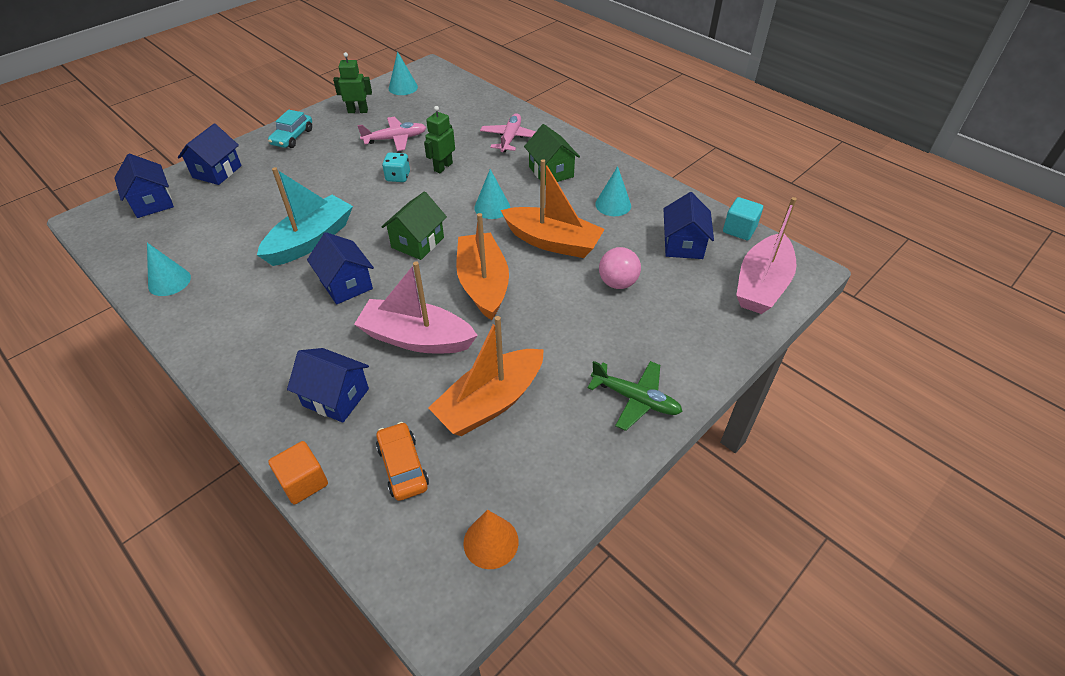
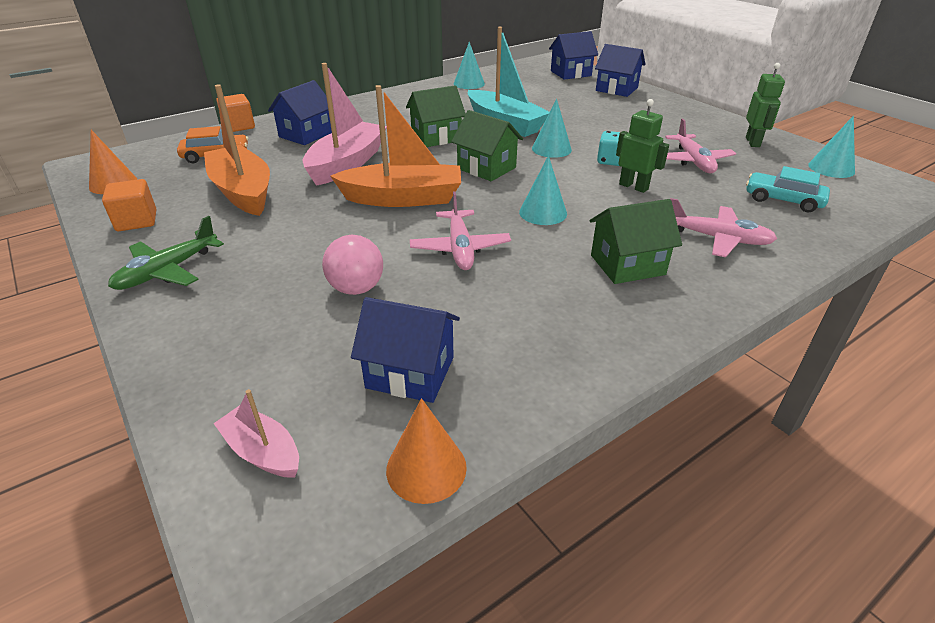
camera: 100 degrees right, 10 degrees down
turquoise car [268,110,312,148] -> turquoise car moved to [746,166,830,212]
blue house [307,232,374,304] -> green house [406,85,466,147]
orange boat [501,159,605,258] -> pink plane [410,191,511,270]
turquoise cone [595,166,631,216] -> turquoise cone moved to [532,99,572,158]
turquoise cube [723,197,763,240] -> orange cone [386,398,467,504]
pink boat [736,197,797,314] -> pink boat [213,389,299,478], size x0.51
none -> orange cube [102,179,156,231]

